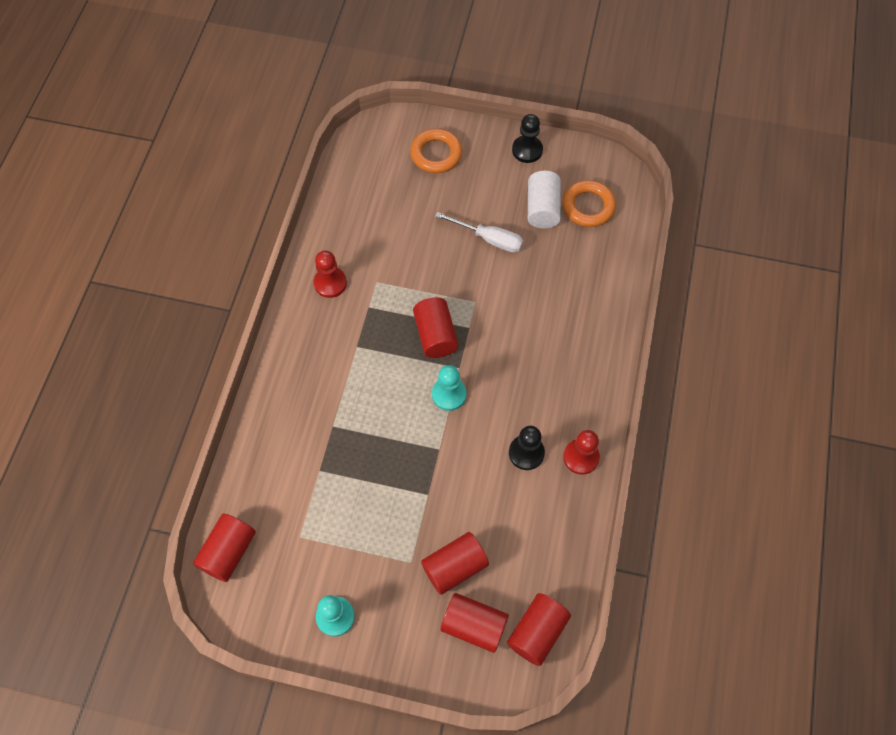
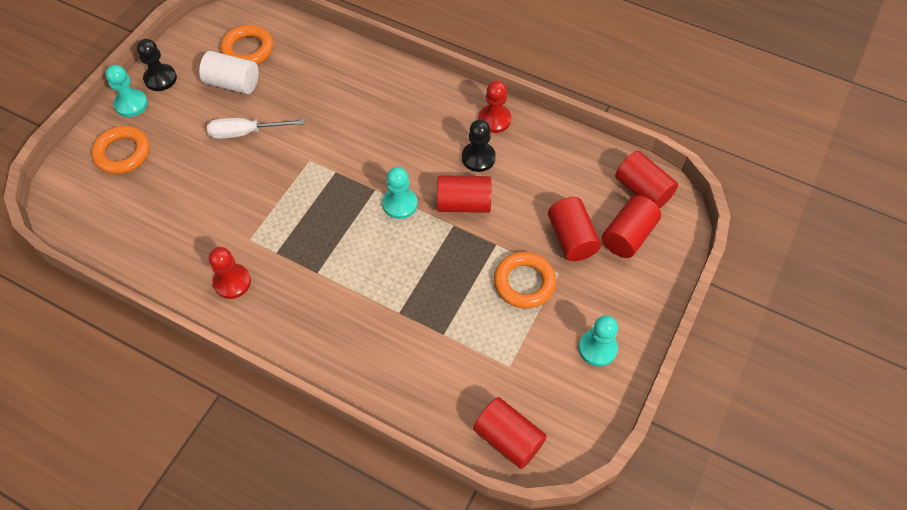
camera: 75 degrees left, 5 degrees down
red cylinder [413,297,458,358] -> red cylinder moved to [437,175,491,213]
white screwdriver [435,212,523,253] -> white screwdriver turned 135 degrees counterclockwise [207,118,305,139]
none -> turquoise pawn [105,65,148,117]
none -> orange ring [494,252,556,308]

